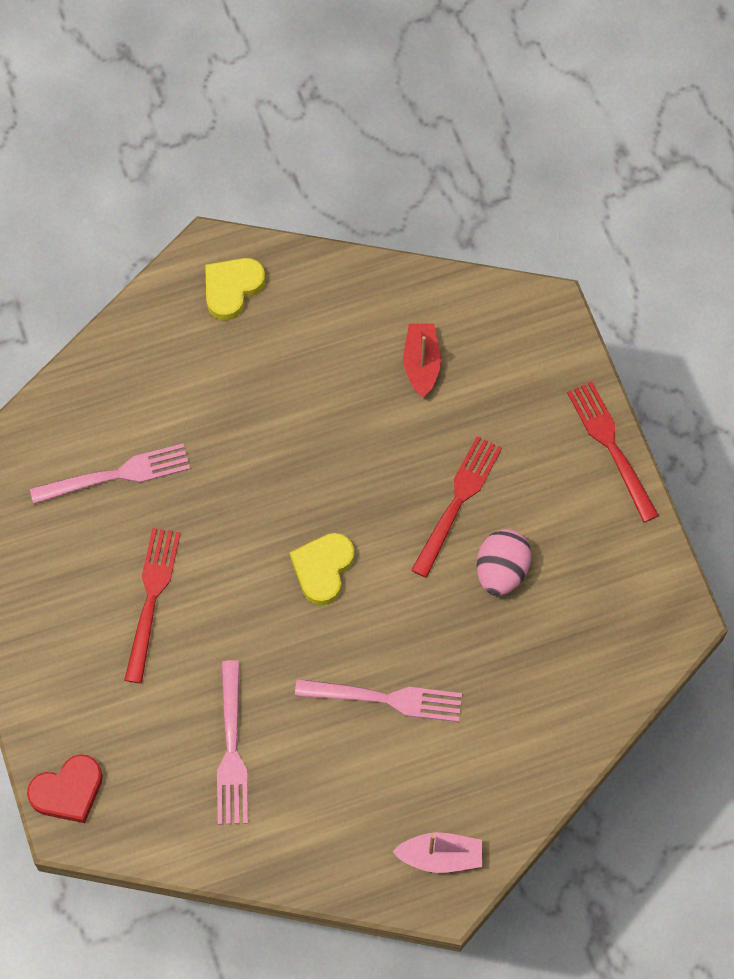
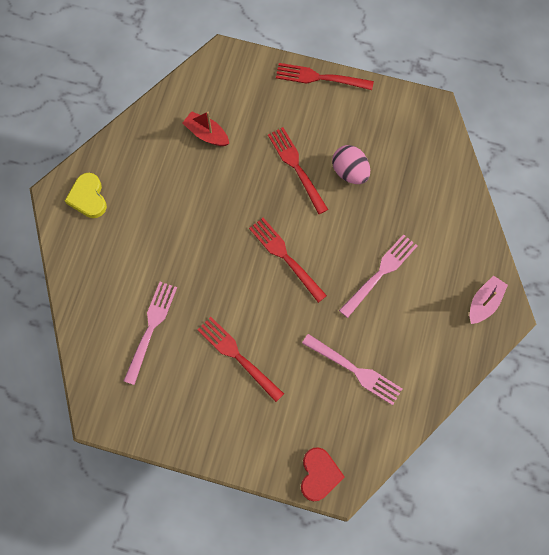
camera: 55 degrees left, 5 degrees up
yellow heart [290,533,354,605] -> red fork [249,218,327,303]

